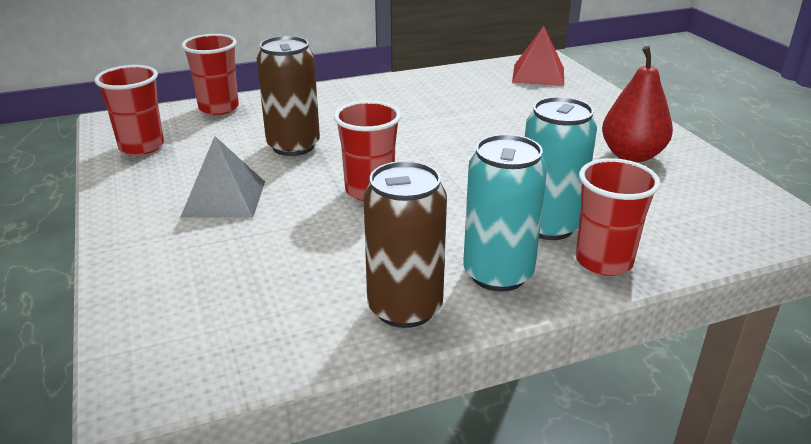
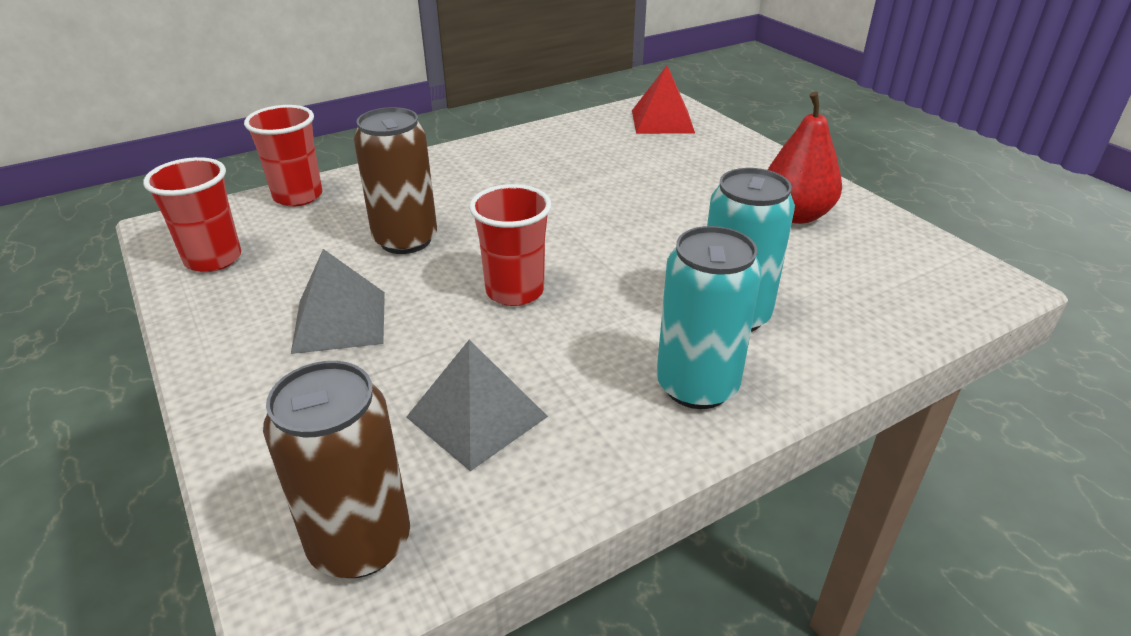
camera: 10 degrees left, 5 degrees up
brown can [363,161,447,328] -> brown can moved to [263,361,410,578]
red cup [576,158,661,276] -> none
none -> grey pyramid [407,340,548,471]

